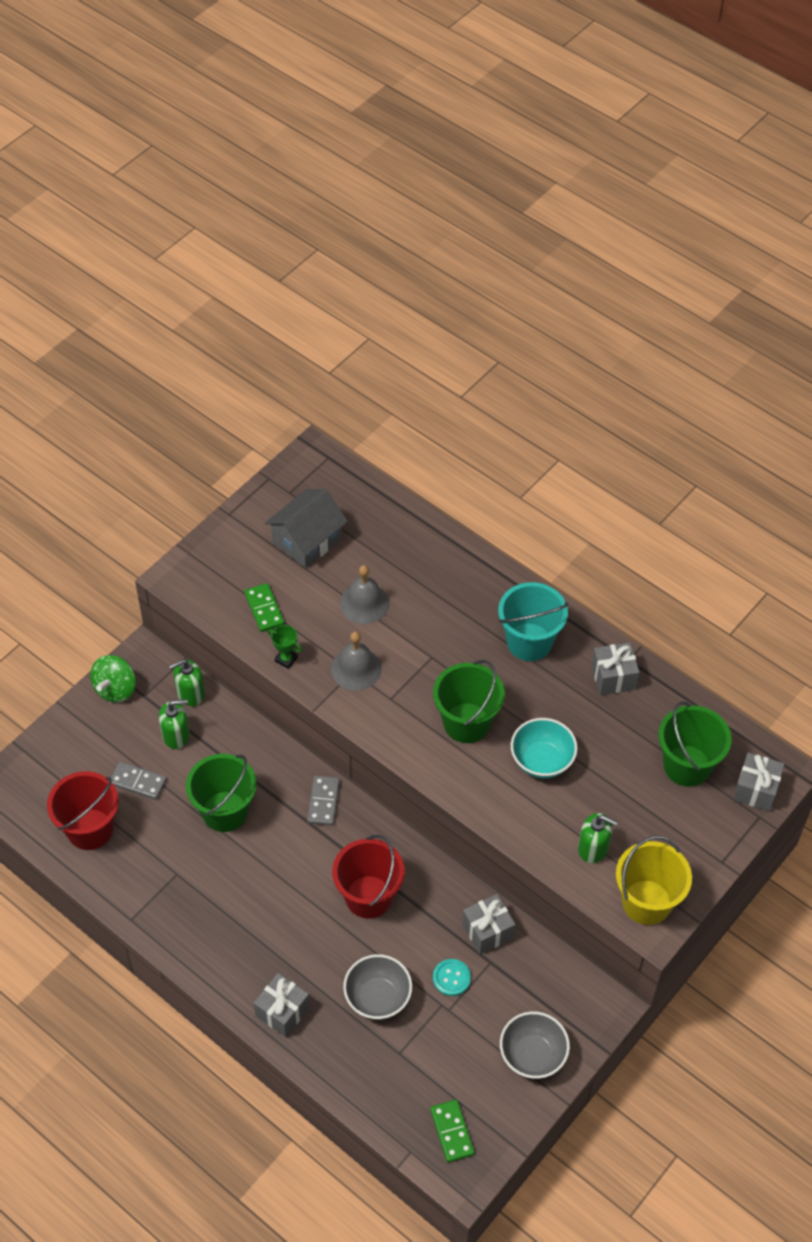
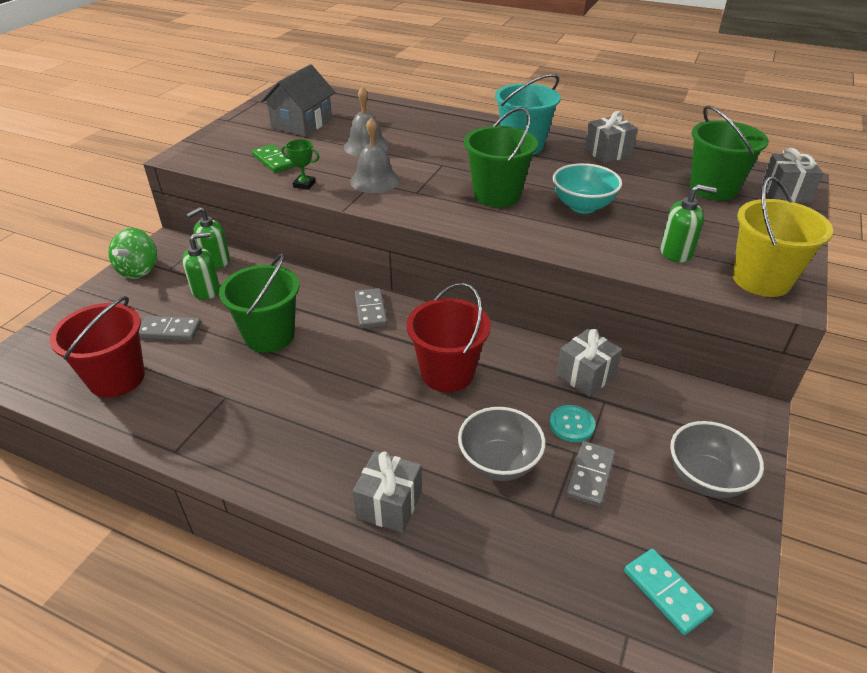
camera: 15 degrees left, 15 degrees down
green domino [430,1100,475,1163] -> turquoise domino [624,549,713,635]
none -> grey domino [566,441,615,507]

